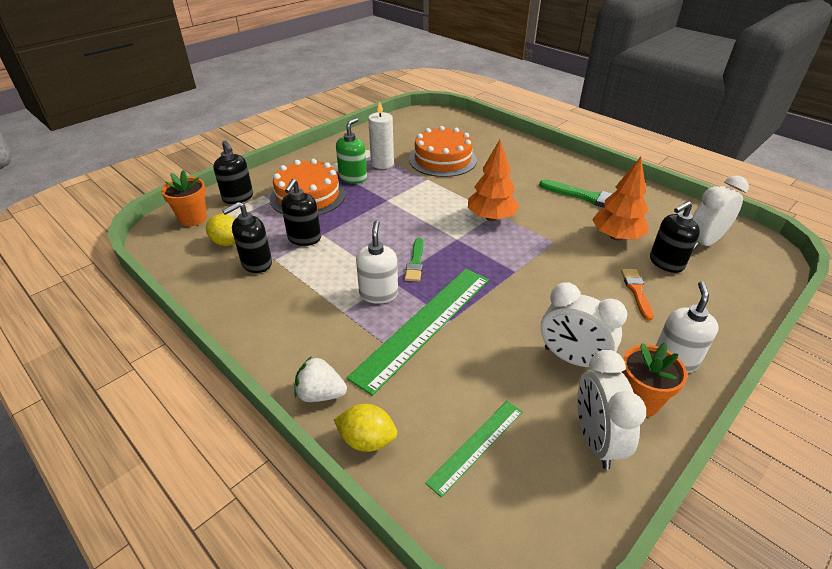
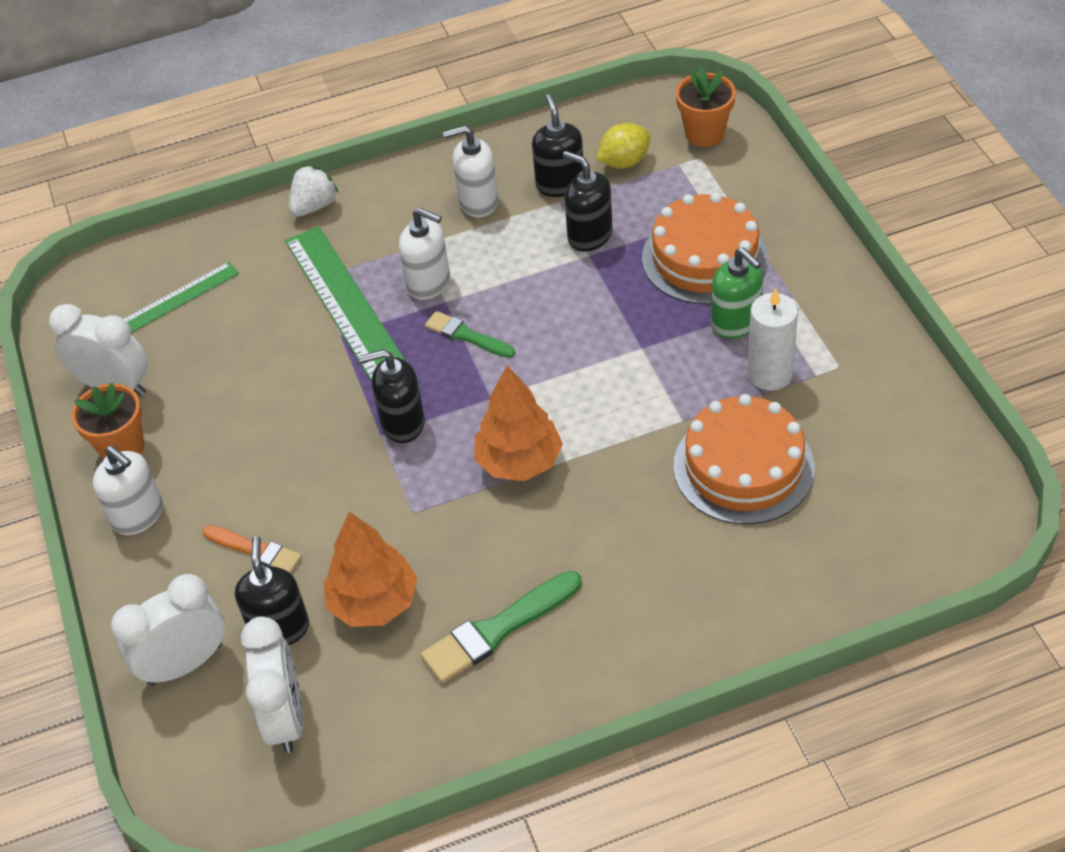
camera: 120 degrees right, 10 degrees up
black soap dispenser [213,140,253,204] -> black soap dispenser moved to [359,349,425,443]
yellow lemon [334,404,397,452] -> none
green ruler [425,401,523,497] -> green ruler turned 75 degrees clockwise [124,262,239,333]
white clock [541,283,627,367] -> white clock moved to [111,574,225,685]
none -> white soap dispenser [443,125,498,218]

